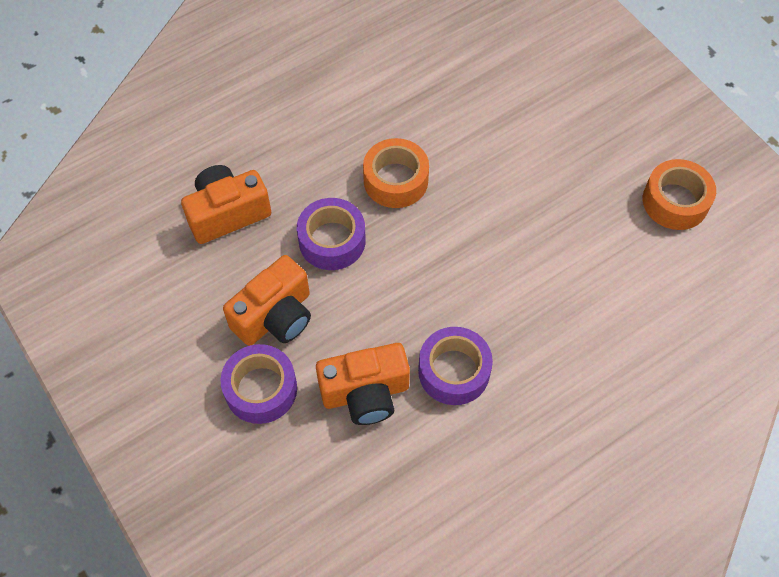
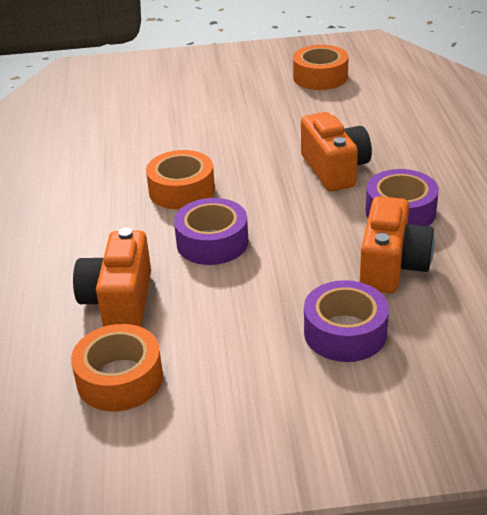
camera: 60 degrees left, 25 degrees down
orange camera [223,255,311,346] -> orange camera moved to [301,112,372,191]
none -> orange tape [71,324,163,412]

